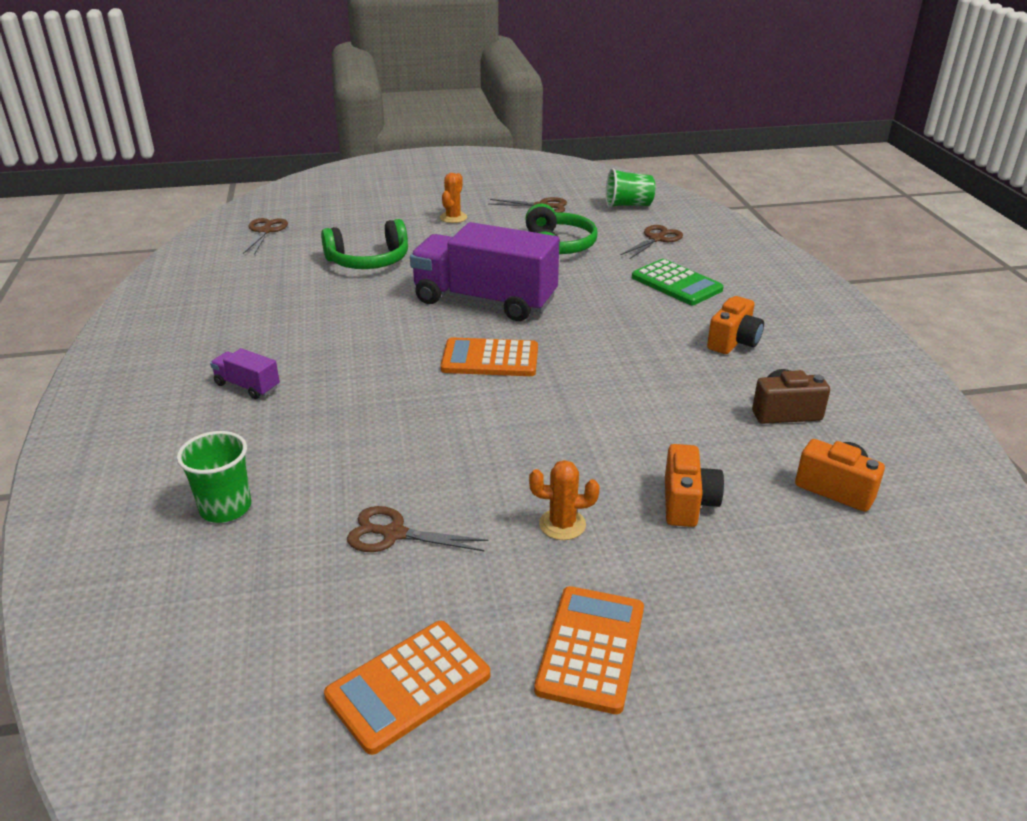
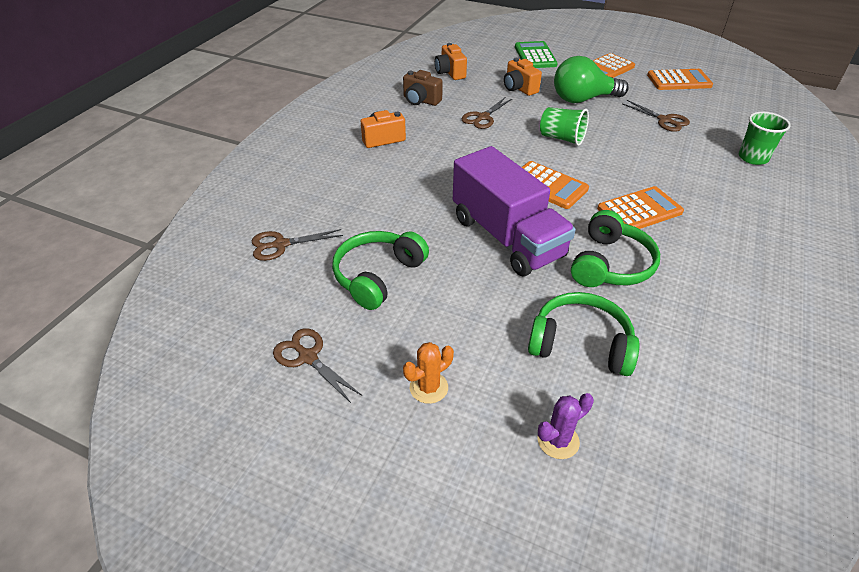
camera: 145 degrees left, 10 degrees up
purple truck [210,348,280,399] -> none
brown scissors [243,218,288,255] -> brown scissors moved to [461,98,512,129]
orange cactus [529,460,599,540] -> green light bulb [554,56,629,103]
green cup [606,168,655,208] -> green cup moved to [540,107,589,146]
green calculator [632,259,724,305] -> green calculator moved to [515,41,558,68]
orange camera [665,444,724,527] -> orange camera turned 75 degrees counterclockwise [504,58,542,96]
none -> purple cactus [538,393,594,459]
none -> green headphones [571,210,660,287]
none -> orange calculator [597,186,684,229]

